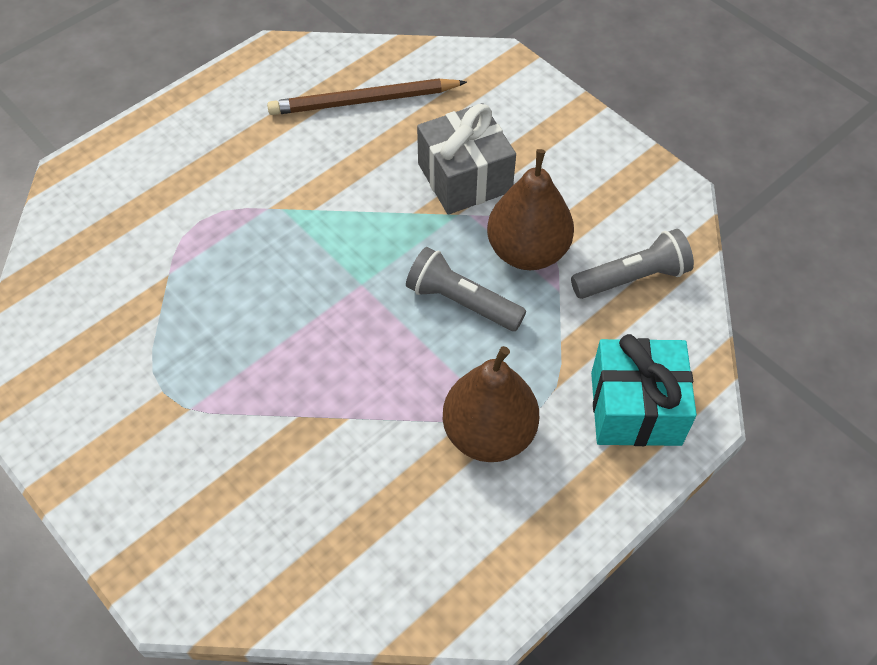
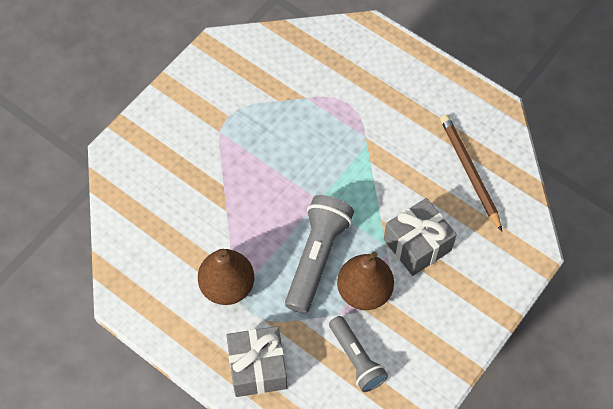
camera: 80 degrees right, 5 degrees up
grey flashlight [406,247,526,331] -> grey flashlight [285,195,354,314], size x1.53
turquoise gift [591,334,697,446] -> grey gift [226,326,287,397]

